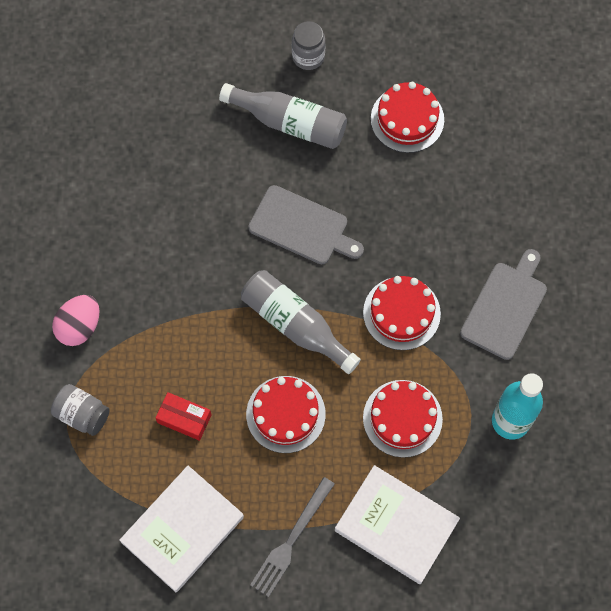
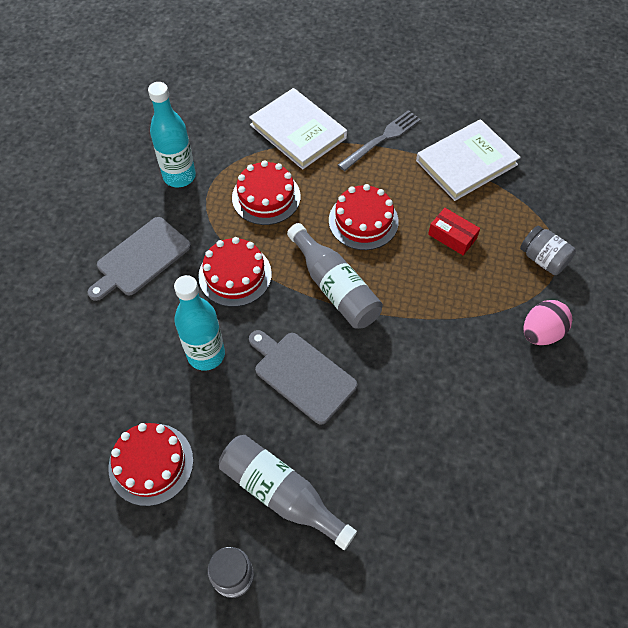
camera: 165 degrees left, 10 degrees down
none -> turquoise bottle [174,275,225,371]

